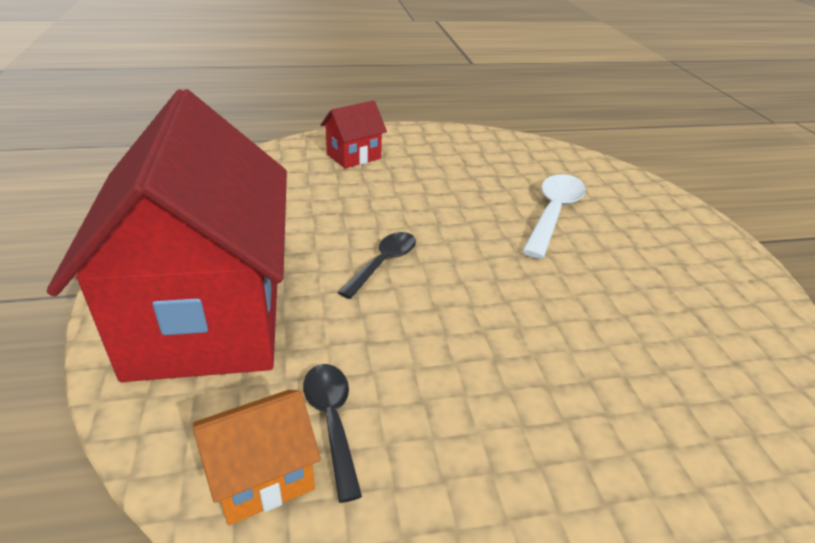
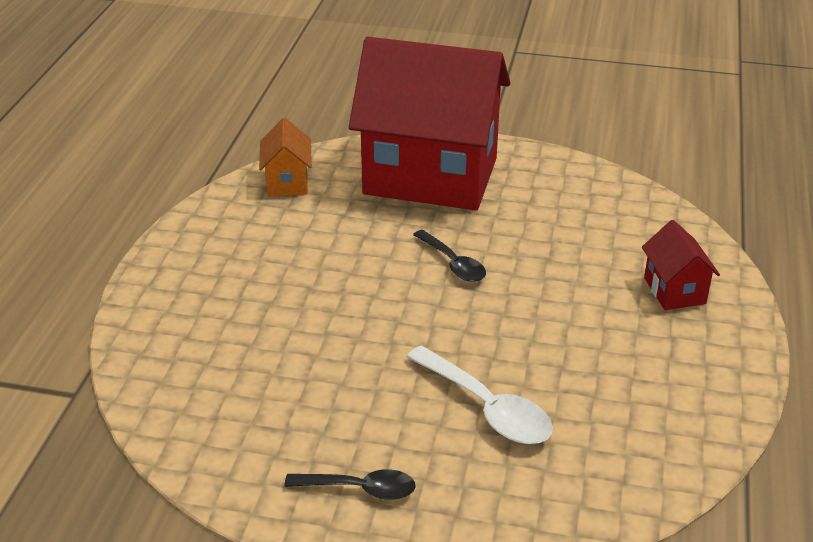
camera: 115 degrees right, 0 degrees up
black spoon [303,364,362,503] -> black spoon moved to [285,469,416,500]

